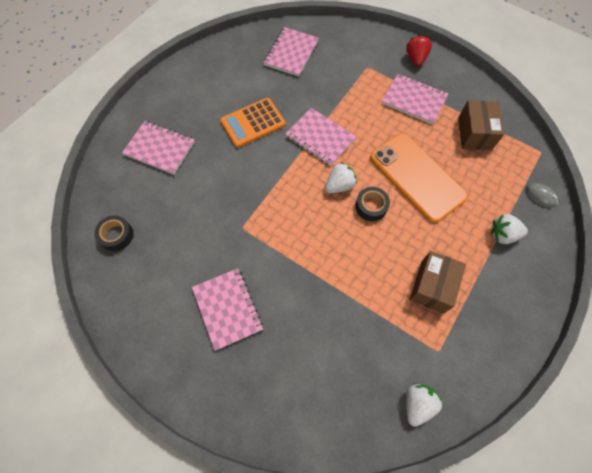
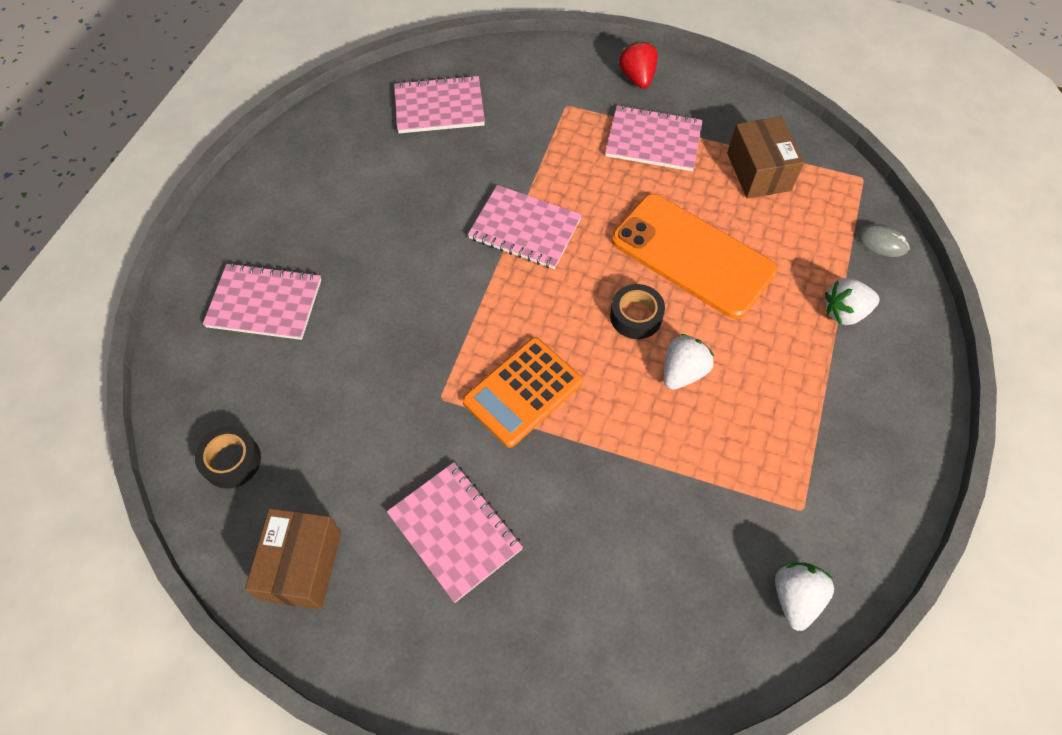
camera: 15 degrees left, 5 degrees down
orange calculator [220,98,286,148] -> orange calculator moved to [462,337,583,448]
pink notebook [264,27,319,76] -> pink notebook turned 75 degrees clockwise [394,75,485,133]
white strawberry [325,162,357,193] -> white strawberry moved to [664,334,714,390]
brown box [409,251,466,314] -> brown box moved to [245,508,342,609]

